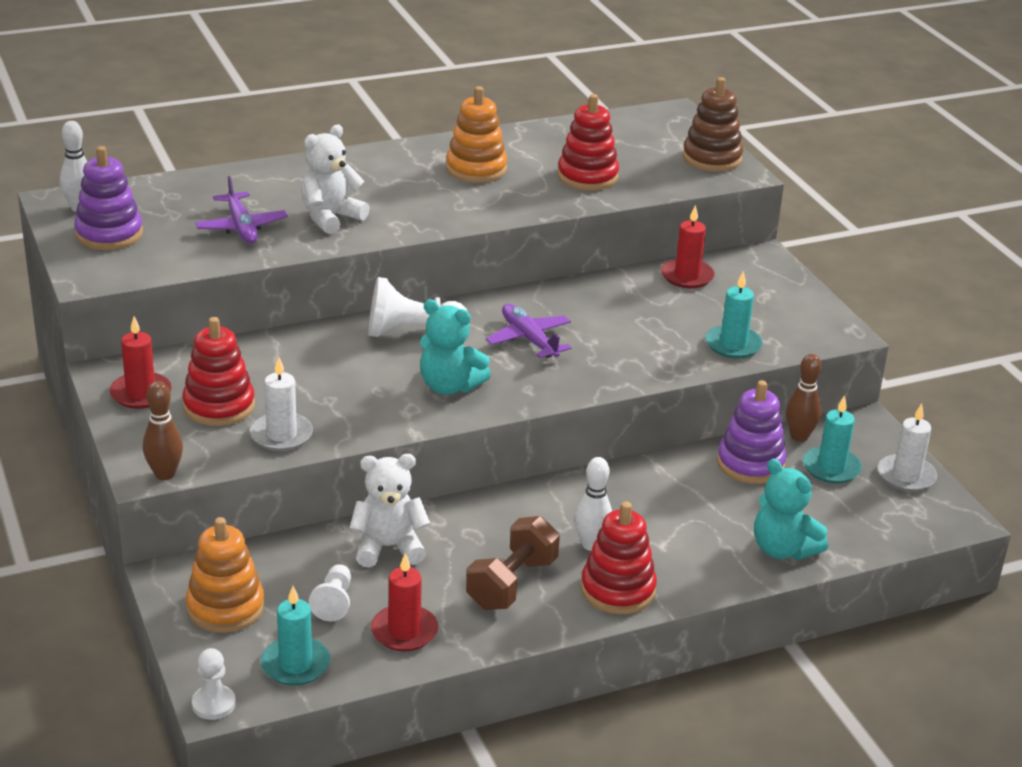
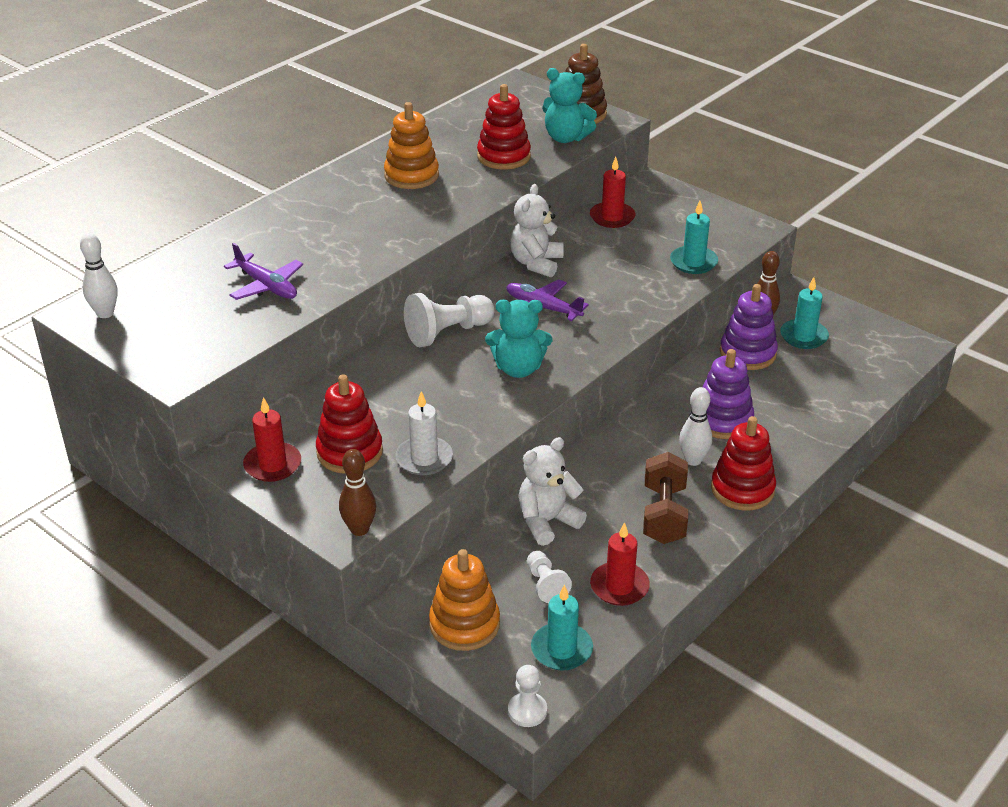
camera: 25 degrees left, 5 degrees up
purple stacking toy [74,146,143,250] -> purple stacking toy moved to [703,349,754,439]
white teddy bear [301,125,370,234] -> white teddy bear moved to [510,184,564,278]
turquoise teddy bear [754,459,828,560] -> turquoise teddy bear moved to [542,68,597,143]
white candle [878,403,937,492] -> none

